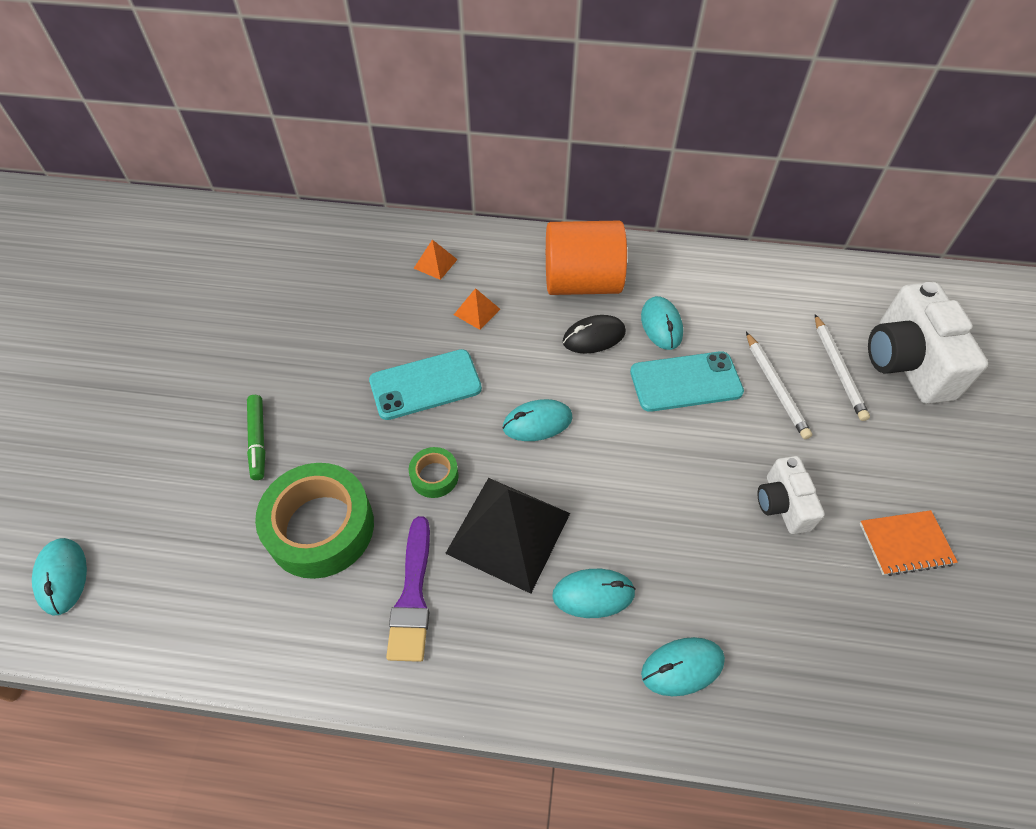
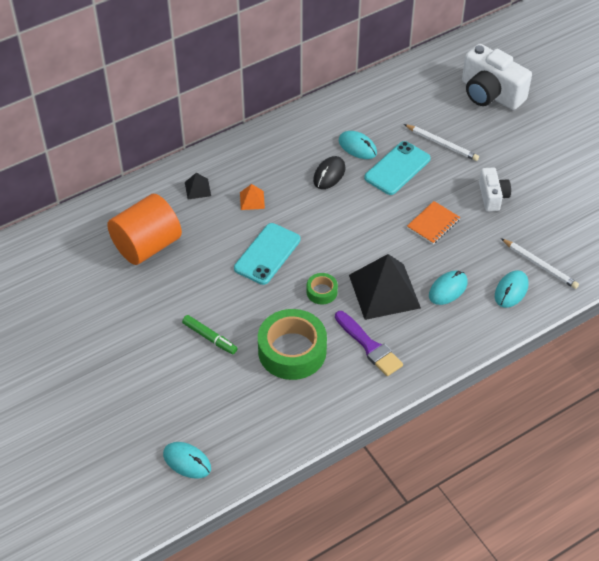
camera: 40 degrees left, 5 degrees down
orange pyramid [414,240,458,280] -> black pyramid [185,173,211,199]
turquoise mouse [503,399,573,441] -> none
orange cylinder [546,221,627,295] -> orange cylinder moved to [107,194,182,265]
white camera [757,456,825,534] -> white camera turned 135 degrees counterclockwise [479,167,511,212]
white pencil [815,314,870,421] -> white pencil moved to [501,238,579,289]
orange notebook [860,510,958,576] -> orange notebook moved to [407,201,460,244]

